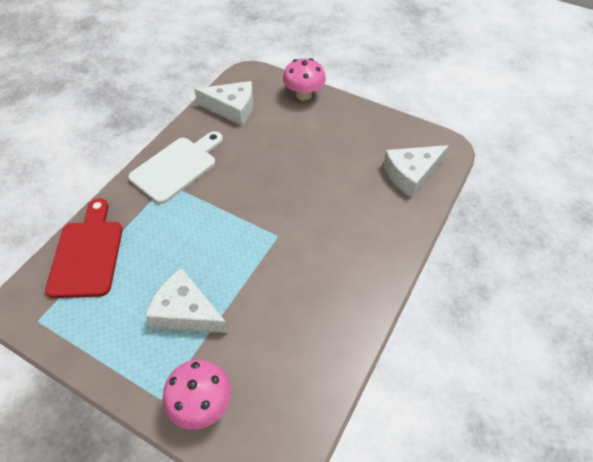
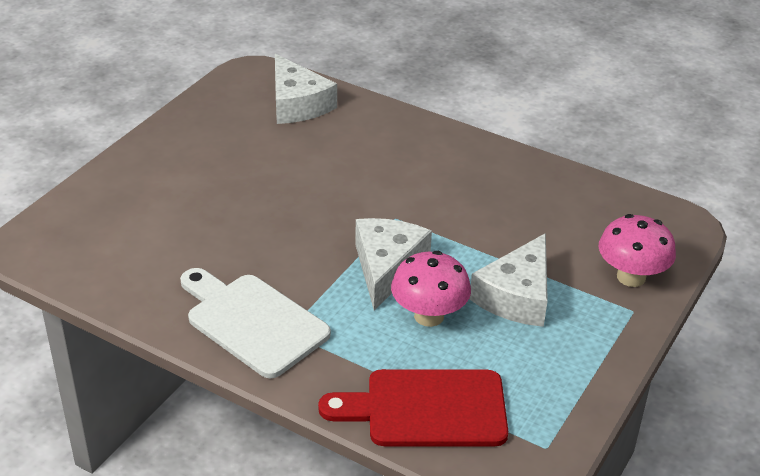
camera: 90 degrees left, 15 degrees down
white cheese [194,81,253,126] -> white cheese moved to [355,218,432,310]
pink mushroom [283,58,326,100] -> pink mushroom moved to [391,251,471,327]

